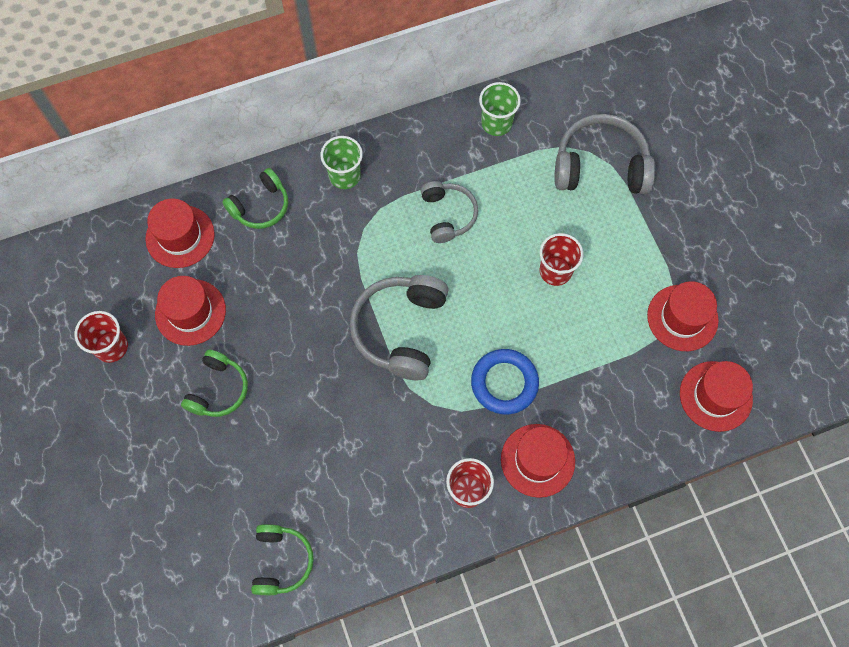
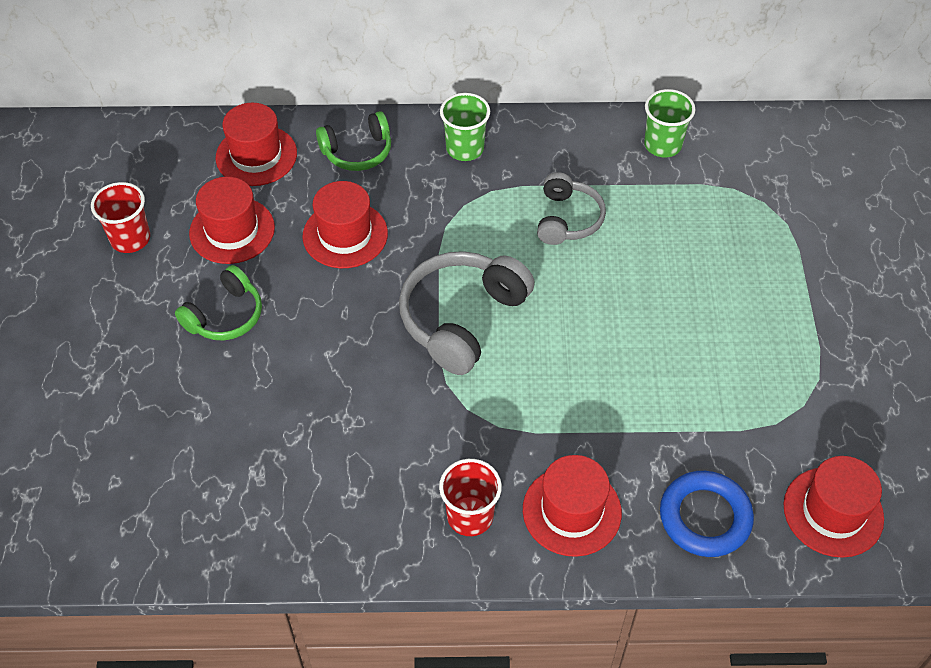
camera: 20 degrees right, 15 degrees down
green headphones [251,524,314,595] -> none
blue ring [471,349,539,414] -> blue ring moved to [660,471,754,557]
red cup [540,233,583,286] -> none
grey headphones [555,114,655,194] -> none
red hat [647,281,719,351] -> red hat moved to [302,181,388,268]

